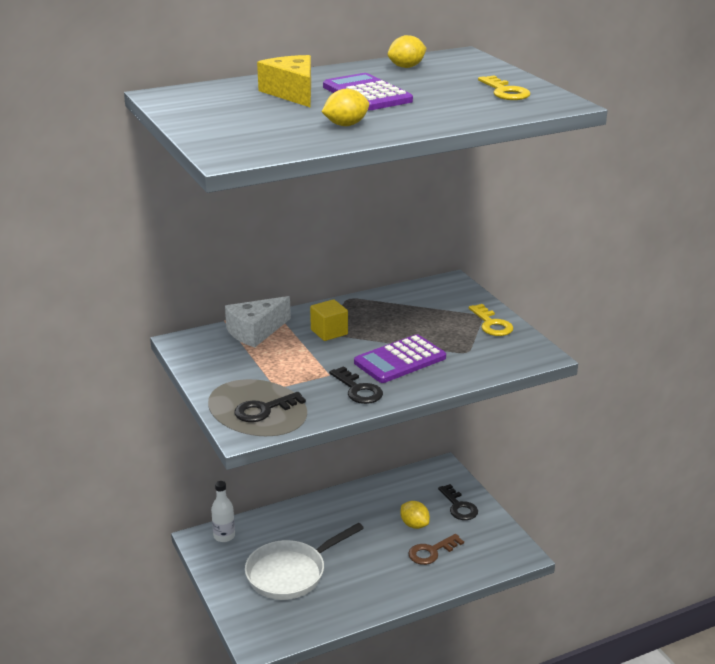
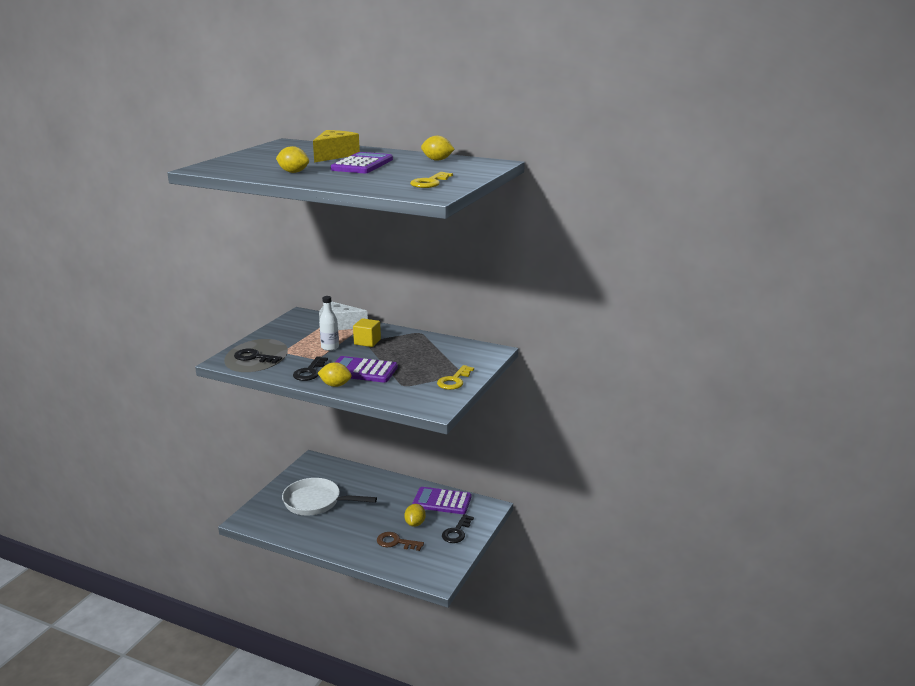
camera: 50 degrees right, 5 degrees down
white bottle [211,481,235,542] -> white bottle moved to [319,296,339,351]
none -> yellow lemon [318,362,352,387]
none -> purple calculator [412,487,471,514]

